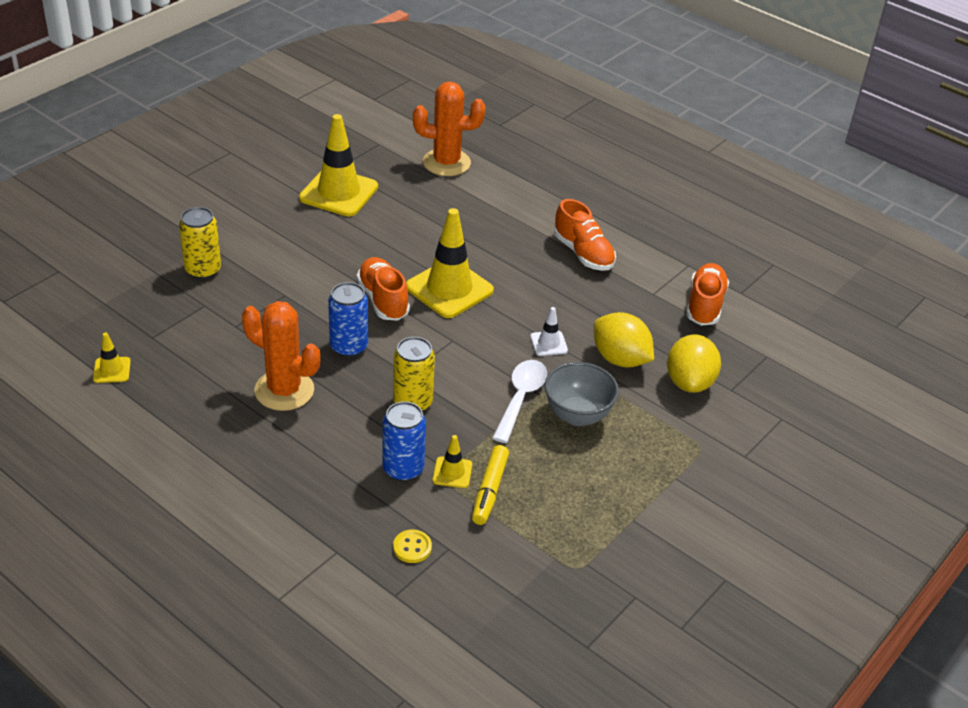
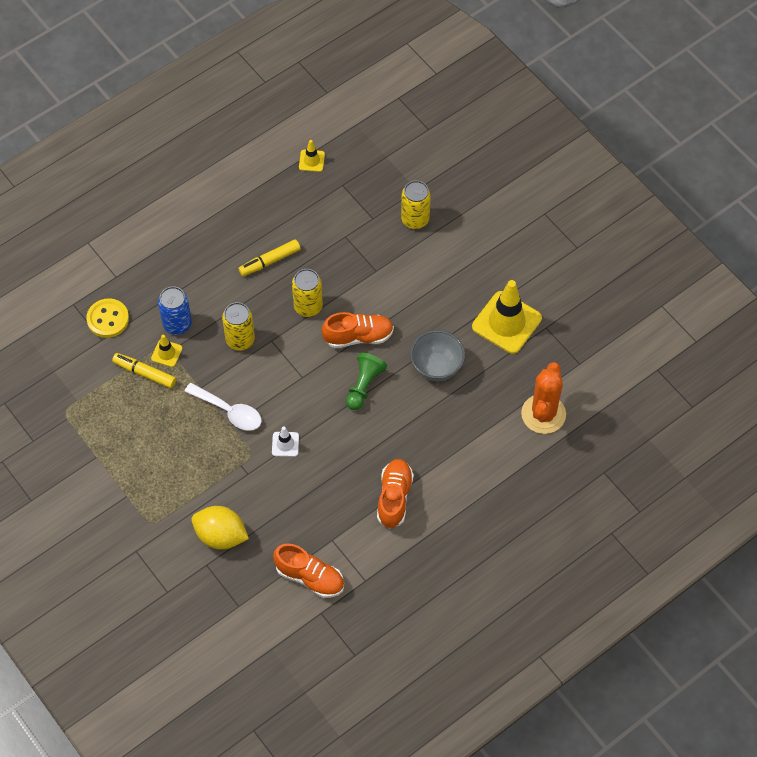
camera: 105 degrees right, 20 degrees up
orange cactus [242,301,320,411] -> yellow marker [238,239,301,276]
blue can [328,282,368,357] -> yellow can [292,269,323,317]
yellow button [393,530,432,563] -> yellow button [86,298,129,338], size x1.65
yellow traffic cone [406,208,494,318] -> green pawn [346,353,387,410]
grey bowl [544,362,619,426] -> grey bowl moved to [410,330,465,382]
orange shoe [554,199,616,271] -> orange shoe turned 120 degrees clockwise [377,459,414,528]
yellow lemon [594,312,654,368] -> none

